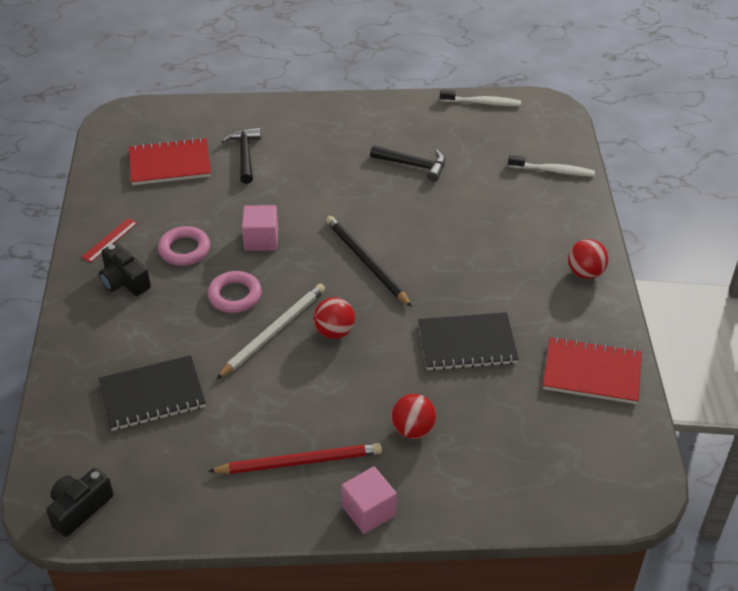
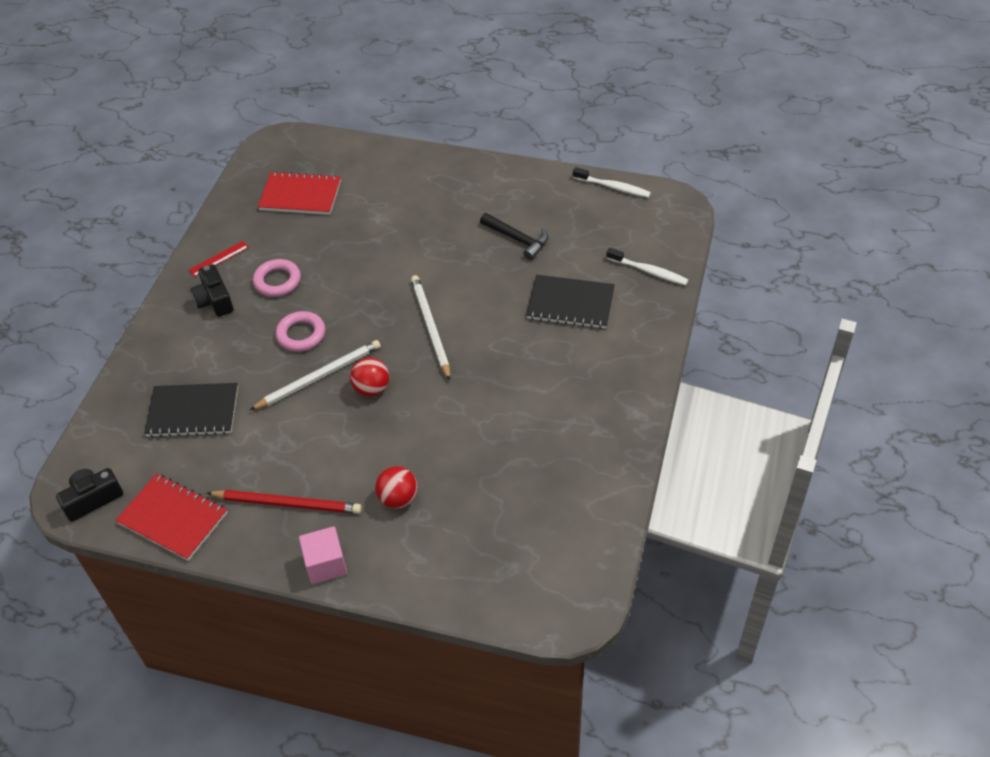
camera: 20 degrees right, 5 degrees up
black hammer [221,127,261,184] -> none
pink cube [242,205,278,251] -> none
black pencil [326,216,412,307] -> white pencil [411,275,450,381]
black notebook [418,312,519,371] -> black notebook moved to [526,275,615,329]
red notebook [543,337,642,404] -> red notebook moved to [115,473,228,561]
red ball [568,239,608,279] -> none

